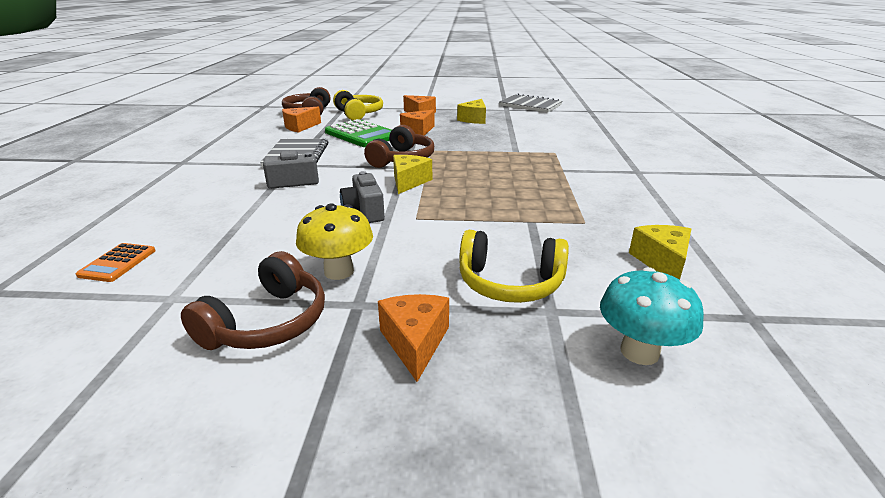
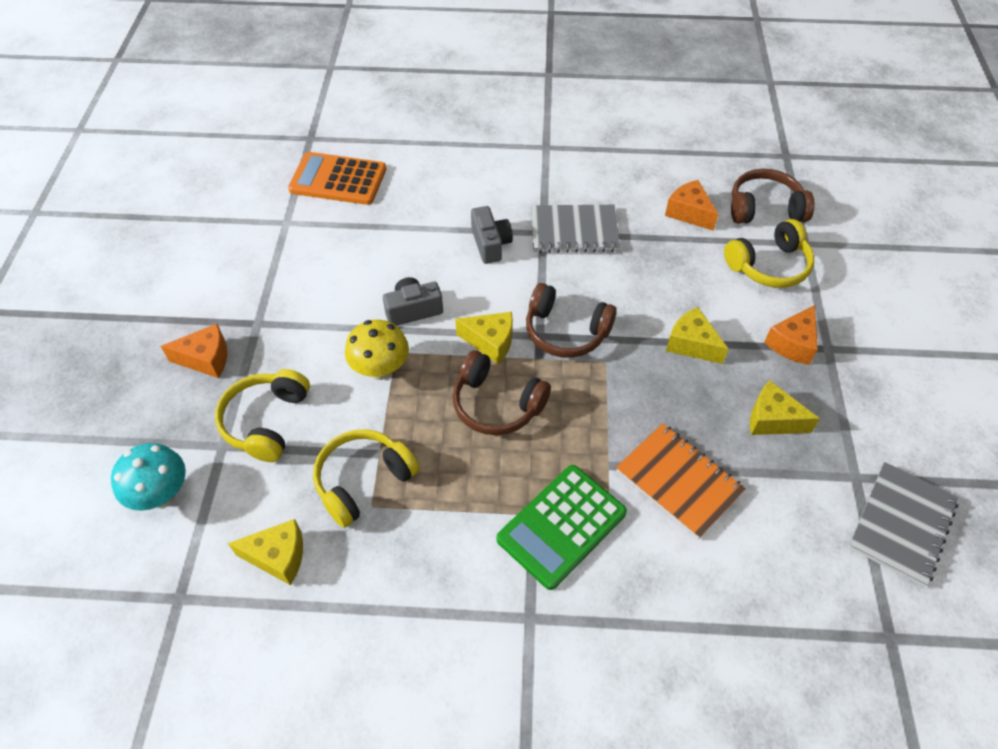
camera: 90 degrees right, 25 degrees up
orange calculator [76,243,156,282] -> orange calculator [288,152,386,205], size x1.92
brown headphones [181,251,325,350] -> brown headphones moved to [452,350,551,435]
yellow mushroom [296,203,373,280] -> yellow mushroom moved to [345,320,409,380]
green calculator [325,119,392,147] -> green calculator moved to [496,465,627,590]
orange cheese [400,110,435,136] -> yellow cheese [666,307,728,364]
none -> yellow headphones [313,429,420,528]
none -> orange notebook [616,423,746,539]

